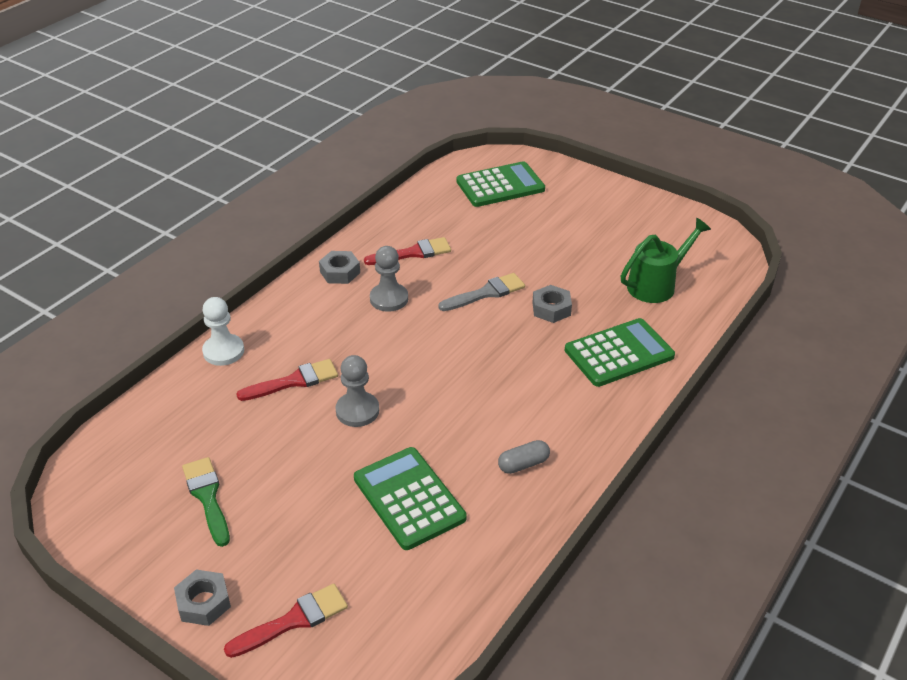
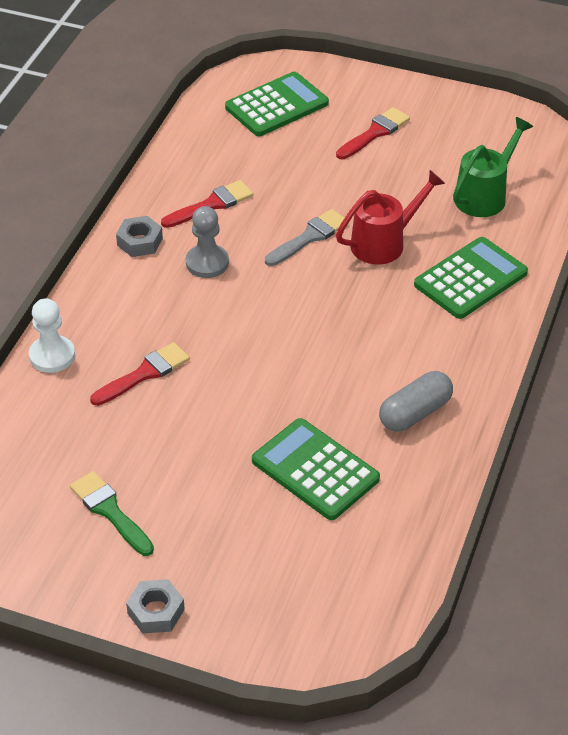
camera: 15 degrees left, 5 degrees up
red brush [224,584,348,658] -> red brush moved to [336,107,410,160]
grey pawn [335,355,379,427] -> none
grey capsule [498,440,550,474] -> grey capsule [379,371,453,432], size x1.53
grey nut [532,285,572,323] -> red watering can [336,170,445,264]

